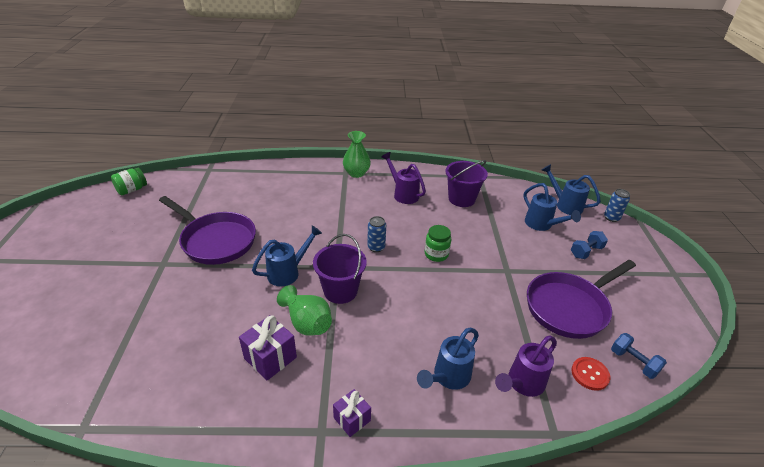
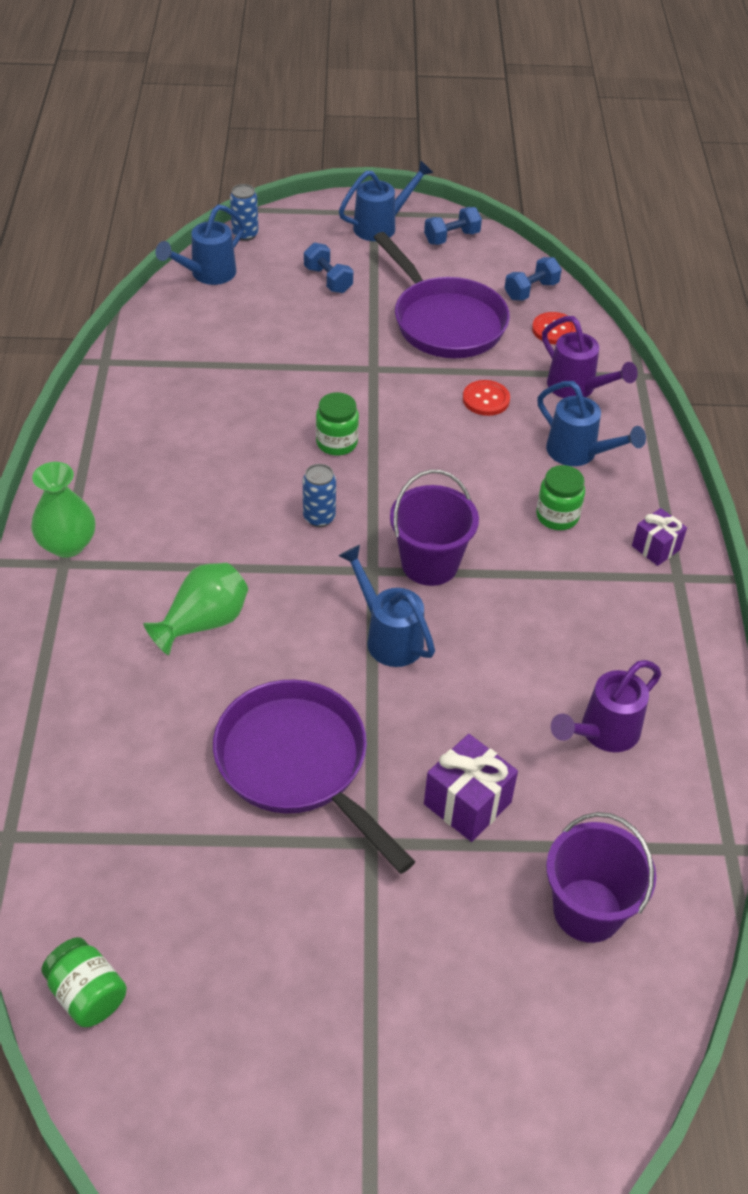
camera: 90 degrees left, 10 degrees up
purple pan [159,196,256,265] -> purple pan turned 75 degrees counterclockwise [213,679,415,874]
purple gift [239,315,297,381] -> purple gift moved to [424,734,518,842]
green vase [277,285,332,336] -> green vase moved to [143,563,248,656]
purple watering can [381,152,426,204] -> purple watering can moved to [551,660,661,752]
purple bucket [445,160,488,207] -> purple bucket moved to [546,812,656,943]
blue watering can [524,183,581,231] -> blue watering can moved to [339,160,433,241]
none -> blue dumbbell [424,207,482,245]
none -> red button [463,380,510,416]
none -> green jar [536,465,585,530]

